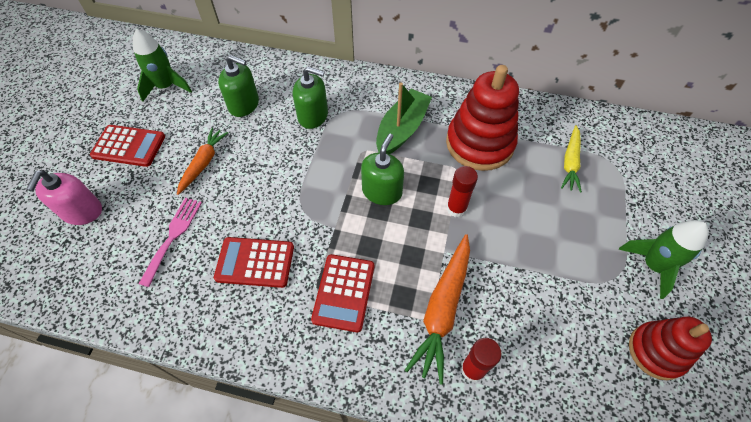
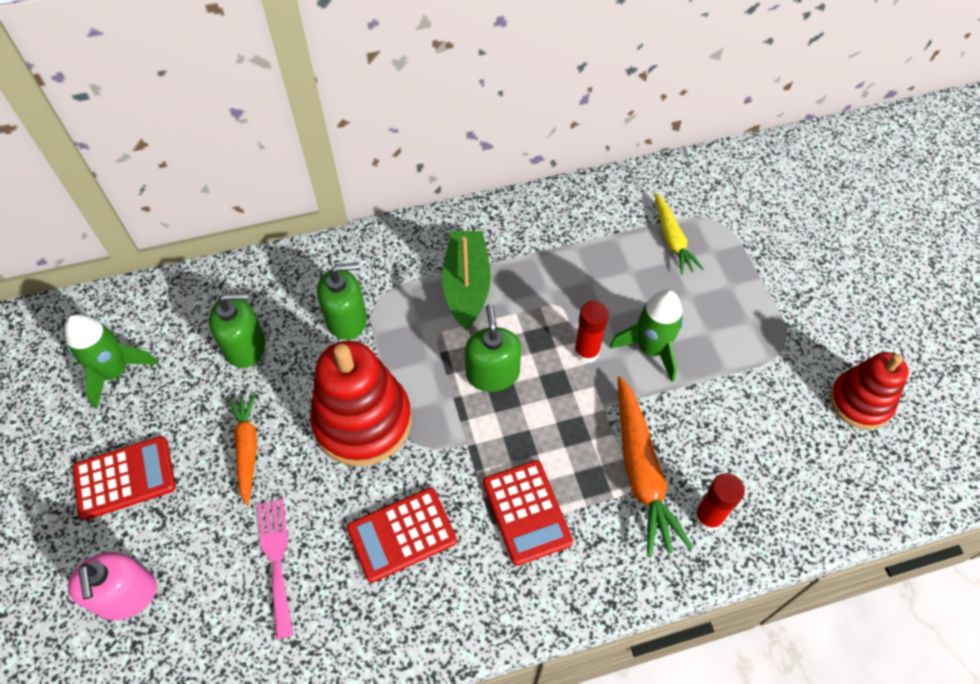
camera: 30 degrees left, 0 degrees up
red stacking toy [446,65,519,171] -> red stacking toy moved to [310,341,412,466]
green rocket [619,220,709,299] -> green rocket moved to [610,290,684,382]

